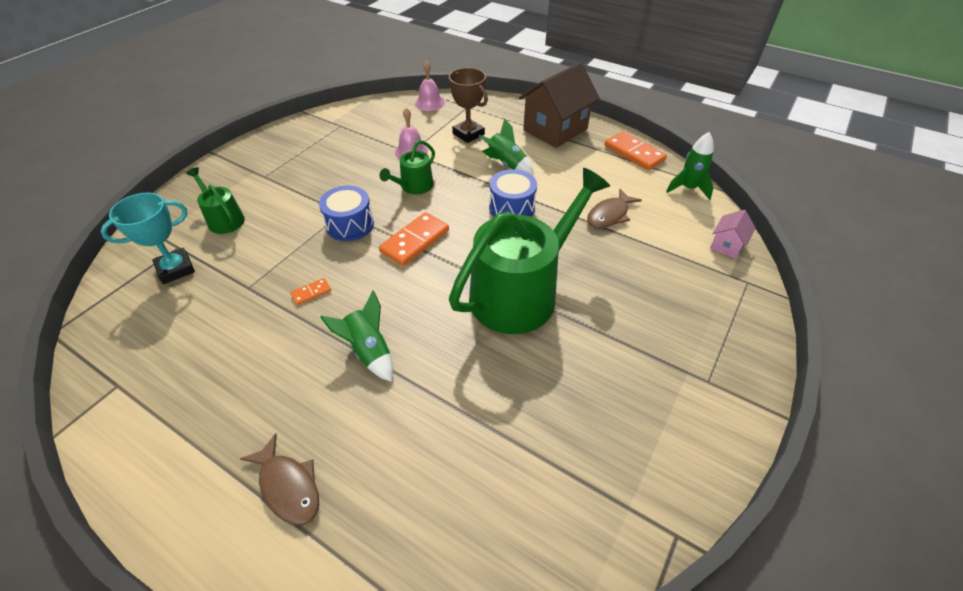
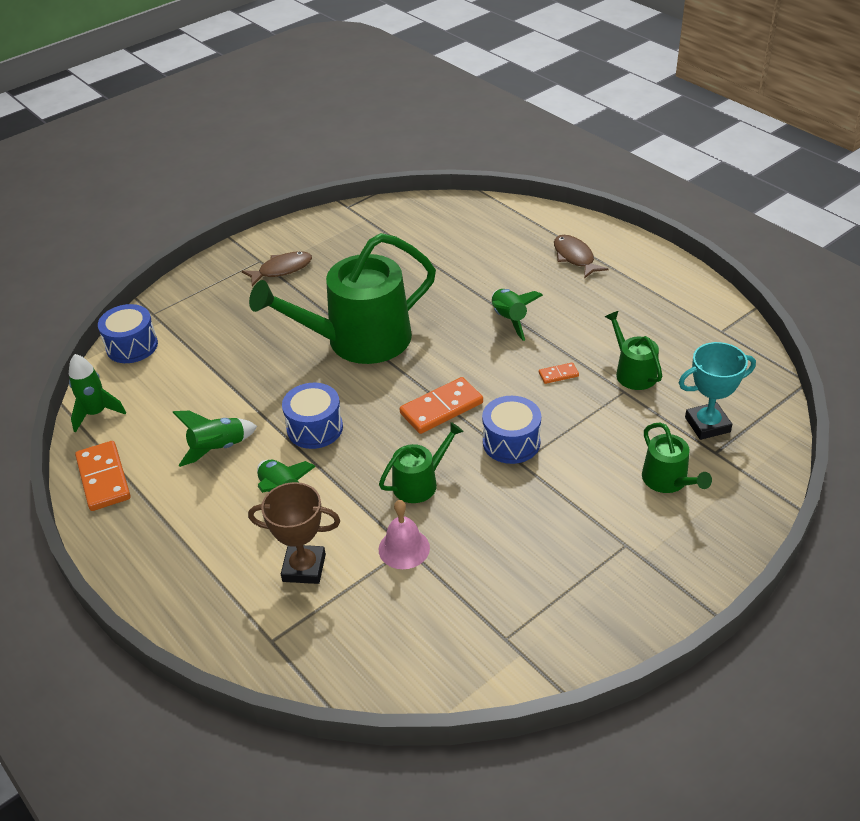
camera: 160 degrees left, 5 degrees down
pink bell [415,61,445,111] -> none
brown trophy [448,68,488,143] -> brown trophy turned 60 degrees counterclockwise [248,482,340,584]
brown house [519,62,600,148] -> none
brown fish [587,189,642,228] -> brown fish moved to [242,251,312,286]
pink house [710,210,756,259] -> blue drum [98,304,158,363]
none -> green rocket [172,411,257,467]
none -> green watering can [605,311,662,390]

